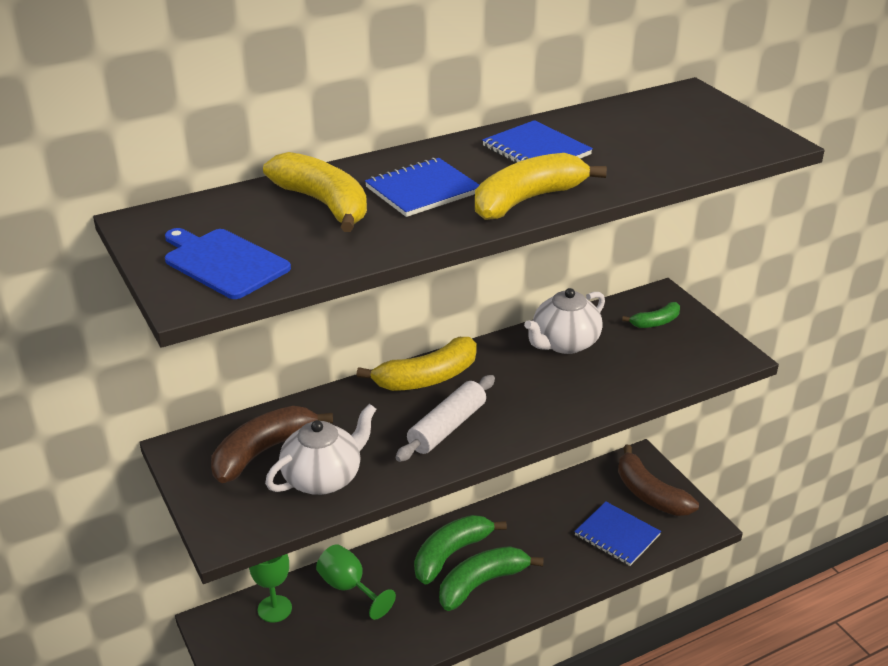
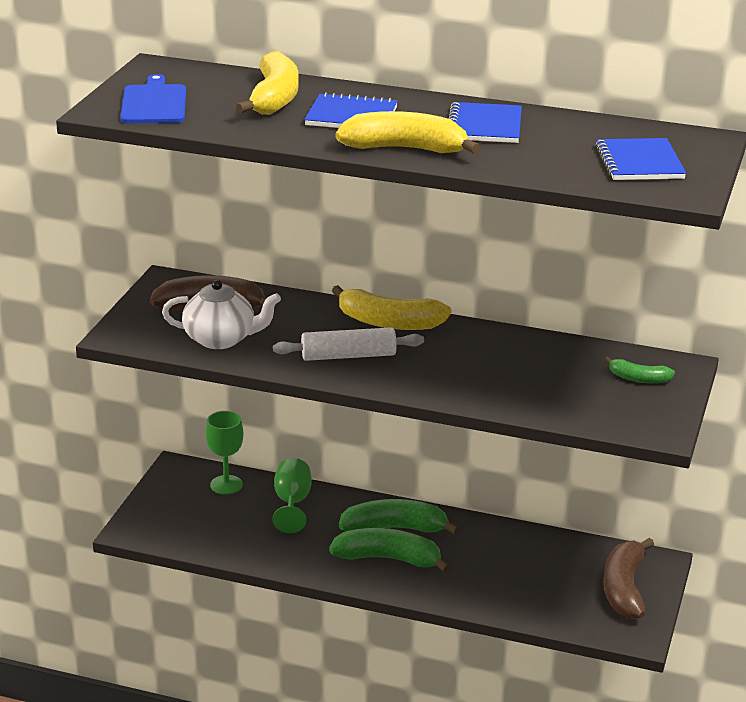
camera: 45 degrees right, 5 degrees down
white teapot [524,288,605,354] -> none
blue notebook [574,501,661,566] -> blue notebook moved to [596,138,686,180]

